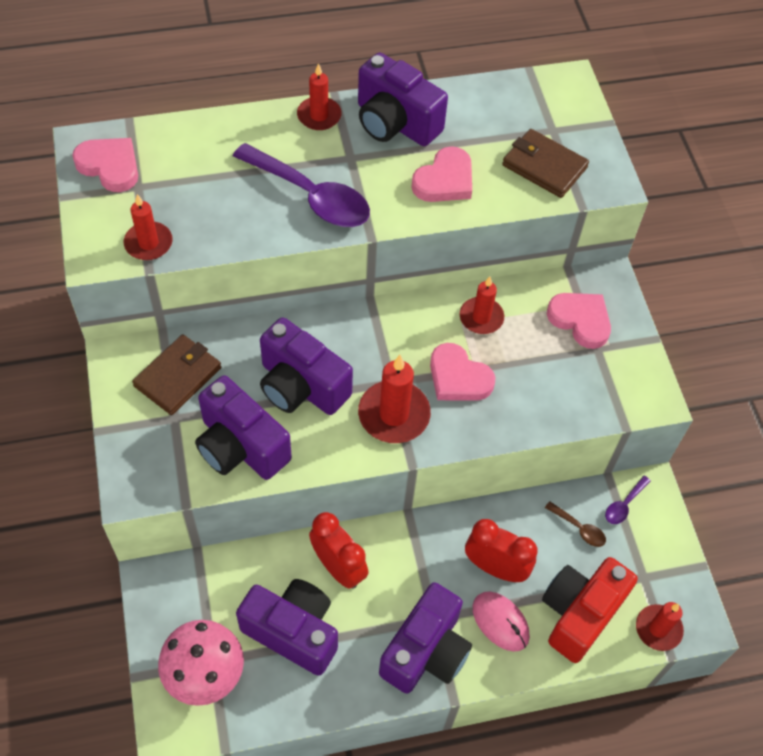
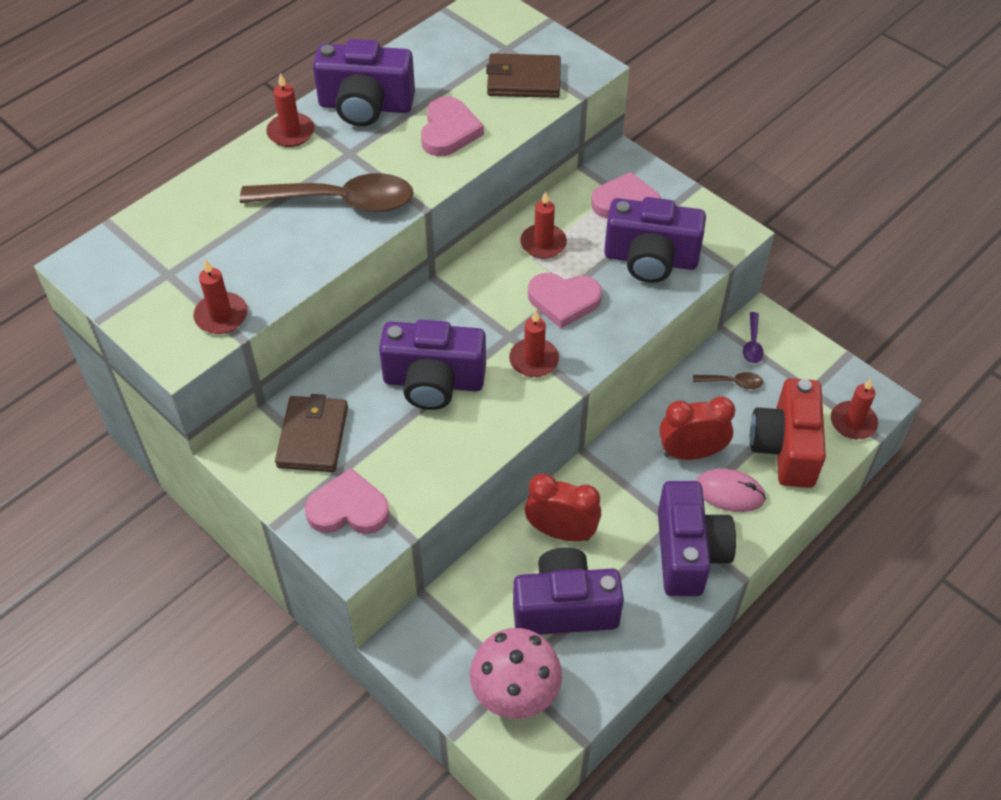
camera: 30 degrees left, 5 degrees down
pink heart [72,138,138,192] -> pink heart moved to [305,468,390,534]
purple camera [195,375,292,480] -> purple camera moved to [604,197,706,283]
purple spoon [233,143,370,227] -> brown spoon [240,173,413,212]
red candle [358,355,431,443] -> red candle [509,310,559,377], size x0.66

